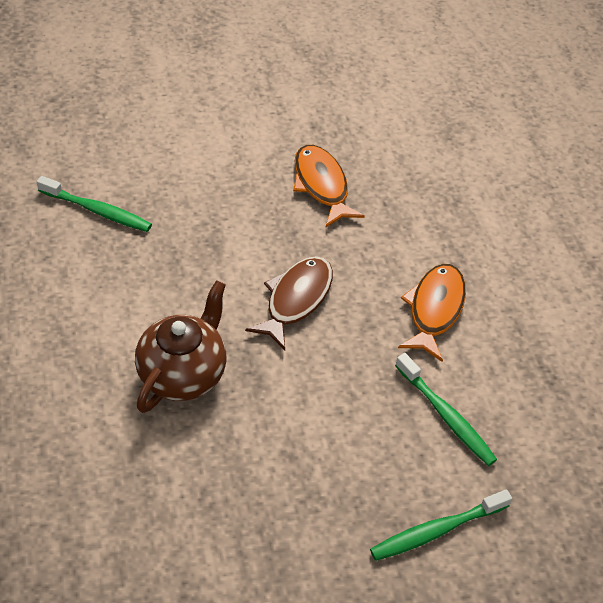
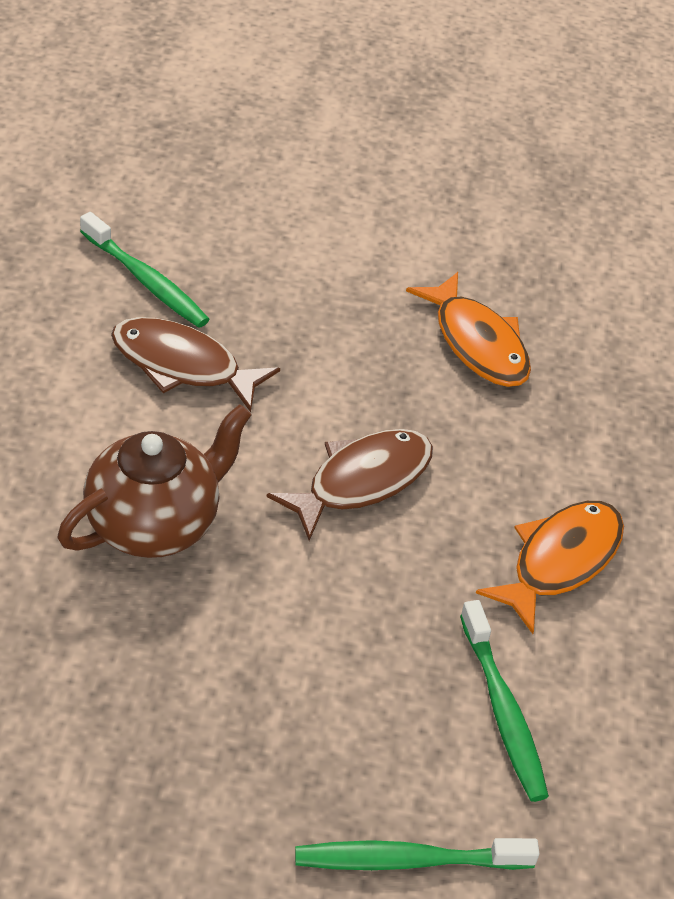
camera: 20 degrees right, 5 degrees down
orange fish [293,145,365,228] -> orange fish turned 150 degrees clockwise [406,272,531,387]
none -> brown fish [111,317,280,412]

